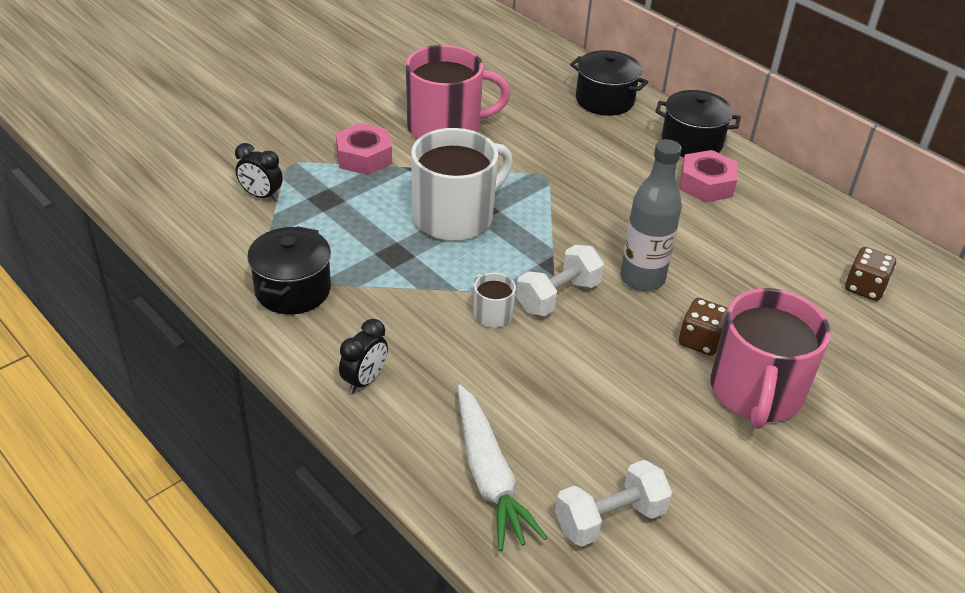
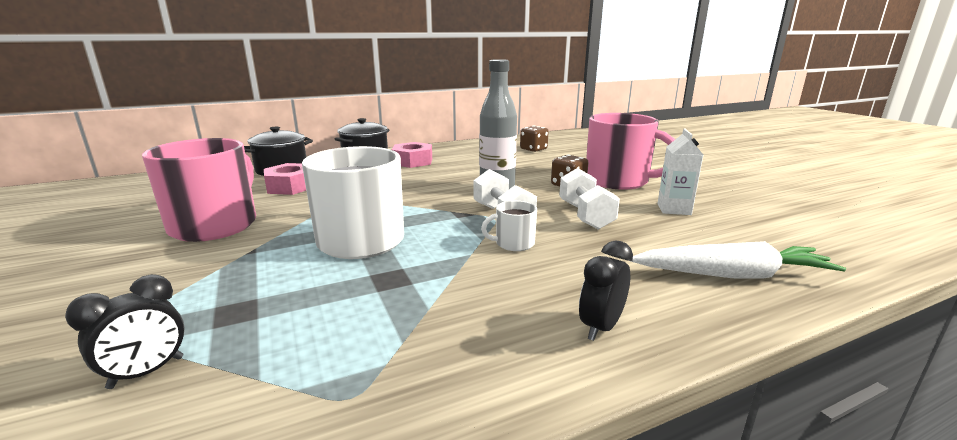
camera: 70 degrees left, 20 degrees down
black pot [247,226,331,314] -> none
pink nut [336,123,392,175] -> pink nut moved to [264,163,306,195]
black clock [339,319,388,394] -> black clock turned 105 degrees counterclockwise [579,240,633,341]
white dumbbell [555,460,672,547] -> white dumbbell moved to [559,168,620,230]
none -> white carton [657,129,703,215]

